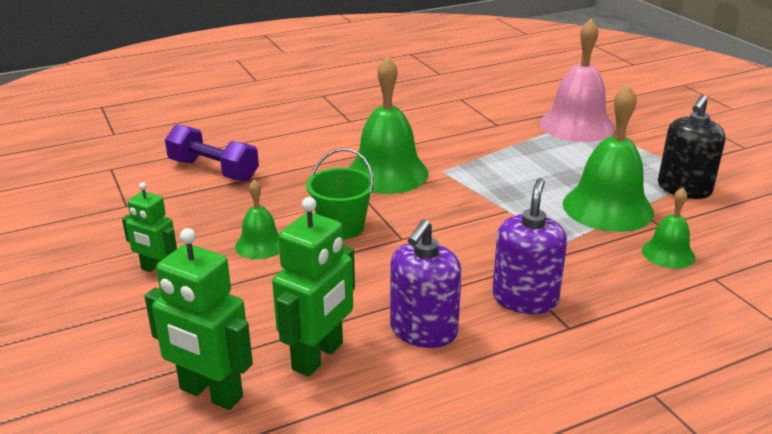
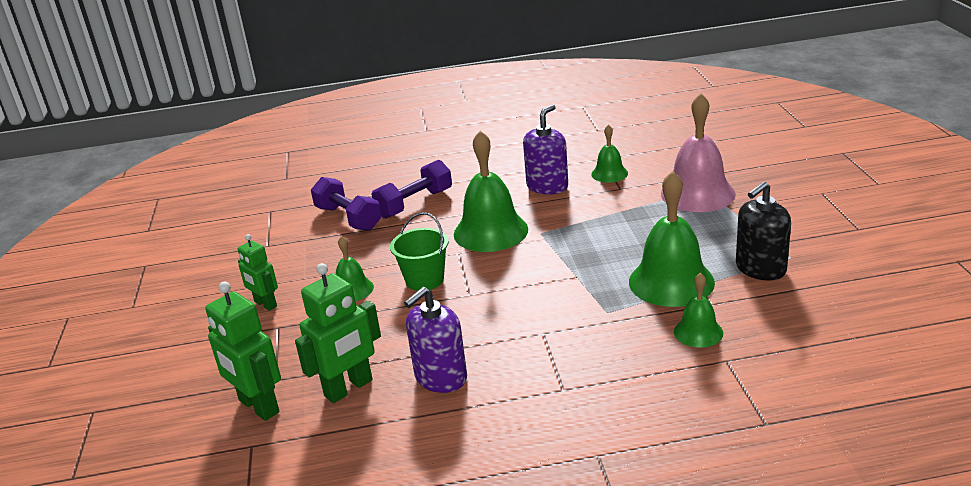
camera: 20 degrees right, 0 degrees up
purple soap dispenser [492,178,567,314] -> purple soap dispenser moved to [523,104,568,194]
none -> purple dumbbell [371,160,452,218]
none -> green bell [591,124,628,183]

